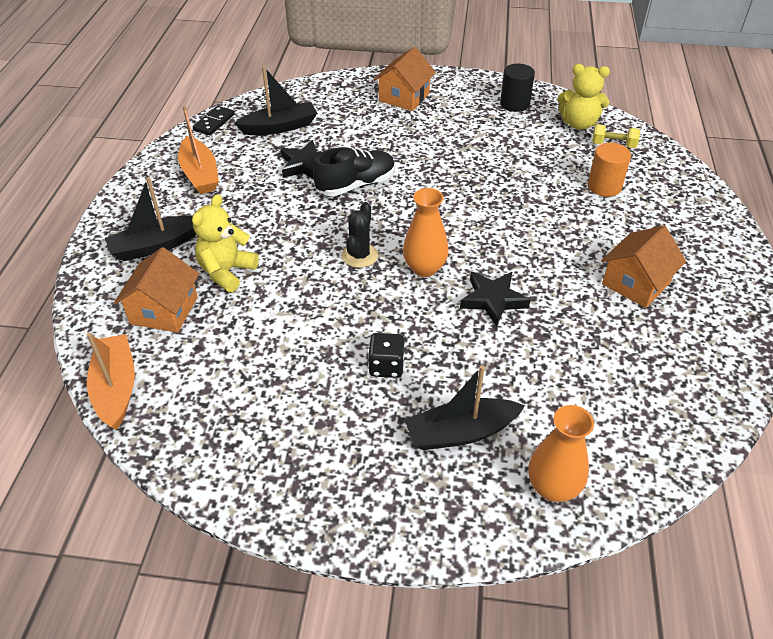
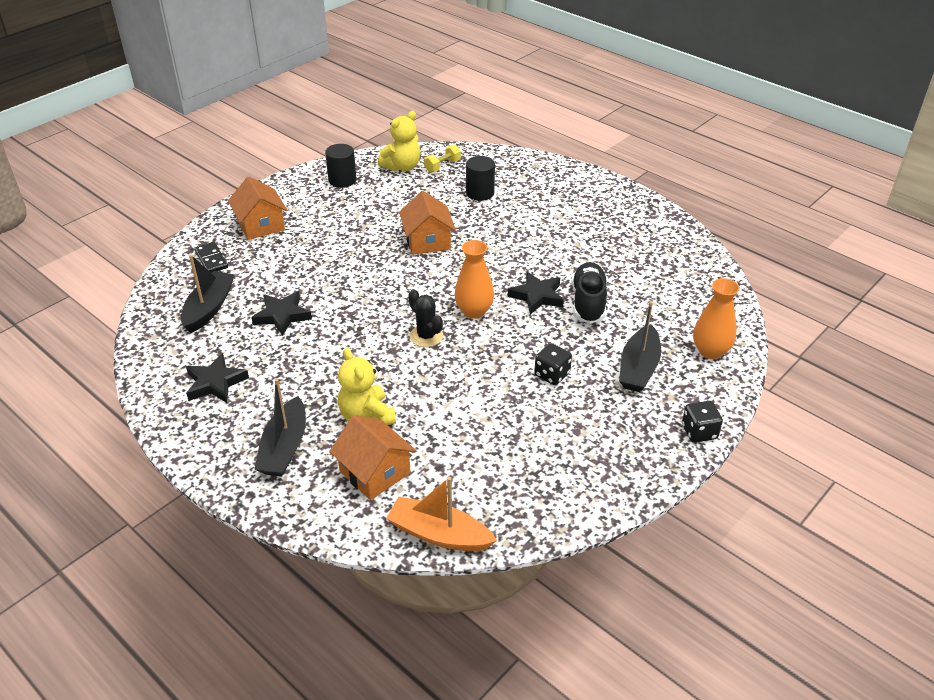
camera: 55 degrees left, 5 degrees down
orange boat [178,105,219,194] -> black star [186,353,249,403]
black domino [193,106,235,136] -> black domino moved to [194,242,228,273]
black shoe [313,147,395,196] -> black shoe moved to [571,262,607,324]
orange cylinder [588,143,631,197] -> black cylinder [466,156,495,201]
orange house [601,226,686,308] -> orange house moved to [399,191,456,255]
none -> black dice [682,401,723,443]

